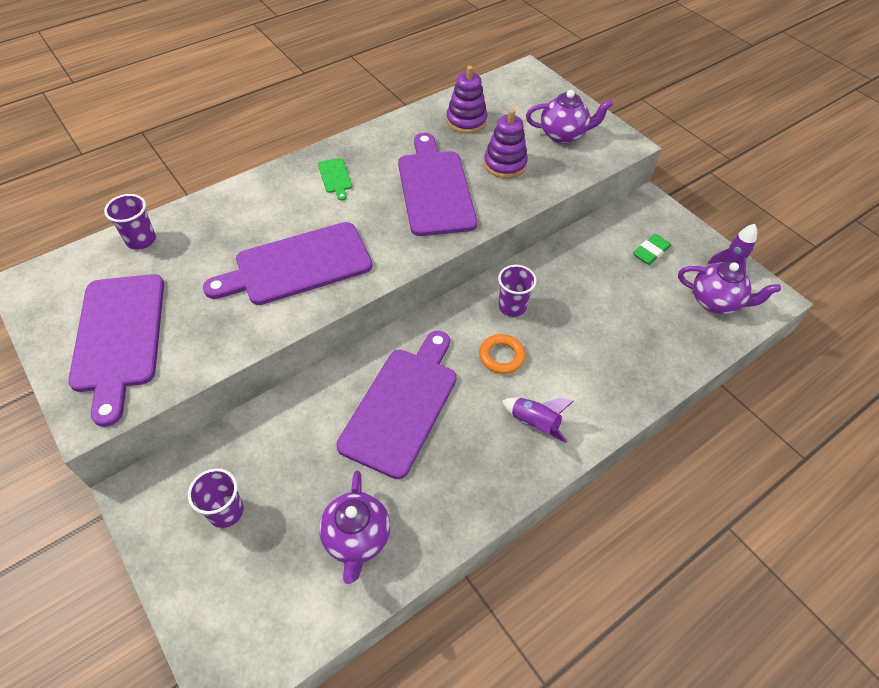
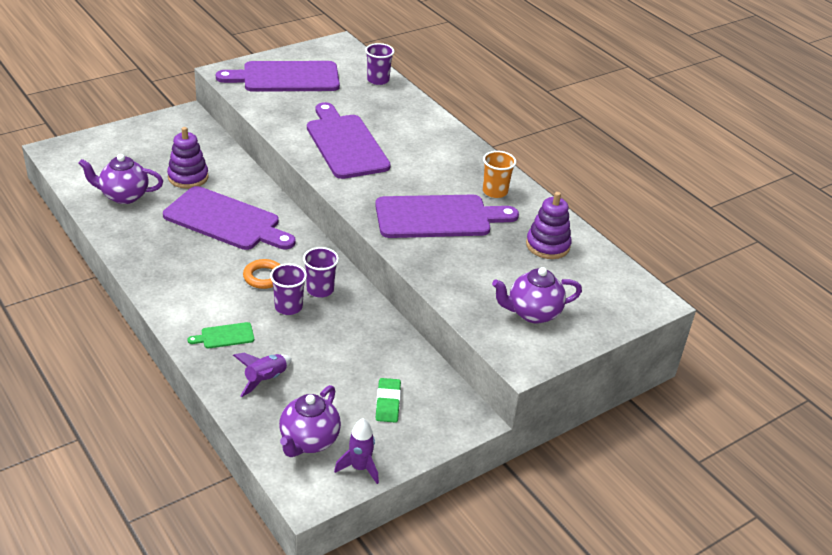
camera: 90 degrees right, 15 degrees down
purple cup [188,468,244,528] -> purple cup moved to [270,264,307,315]
green cutting board [318,158,352,201] -> green cutting board moved to [187,322,254,348]
purple stacking toy [484,109,528,179] -> purple stacking toy moved to [167,127,208,189]
purple rocket [502,398,574,443] -> purple rocket moved to [233,353,292,397]
purple teapot [526,90,613,144] -> purple teapot turned 75 degrees clockwise [492,267,582,324]
green eraser [633,234,671,265] -> green eraser turned 45 degrees clockwise [375,378,401,423]
none -> orange cup [483,151,516,198]

